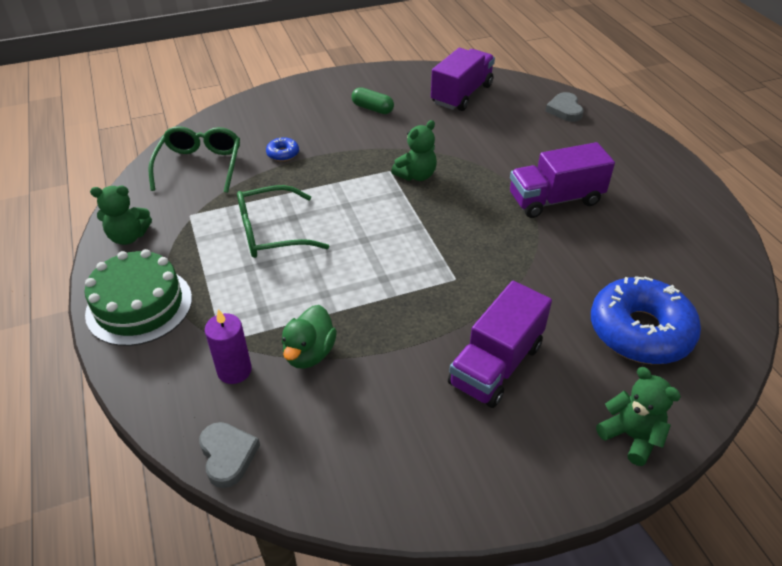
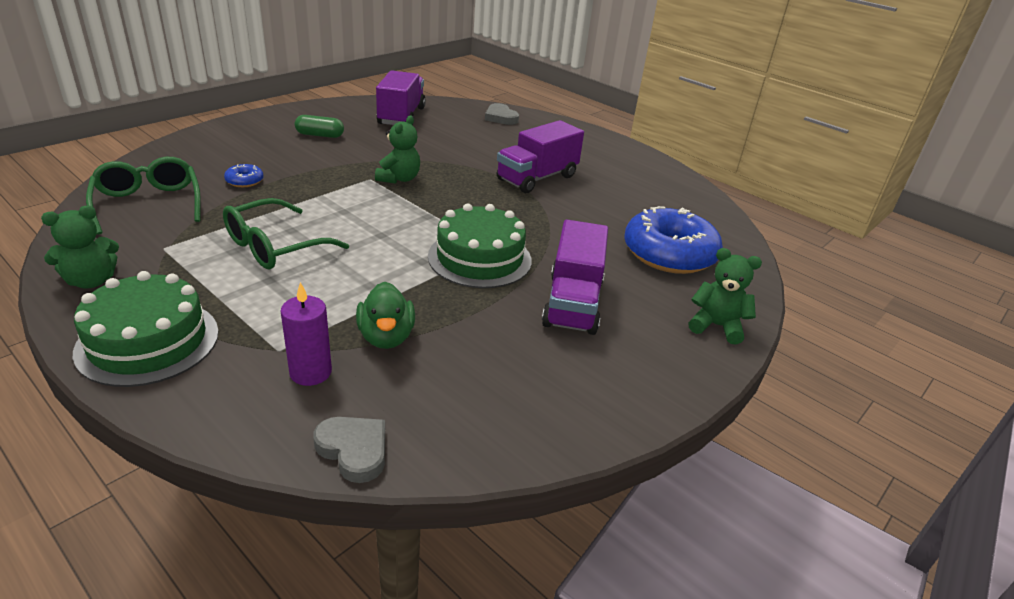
camera: 30 degrees left, 10 degrees down
none -> green cake [428,204,532,288]

